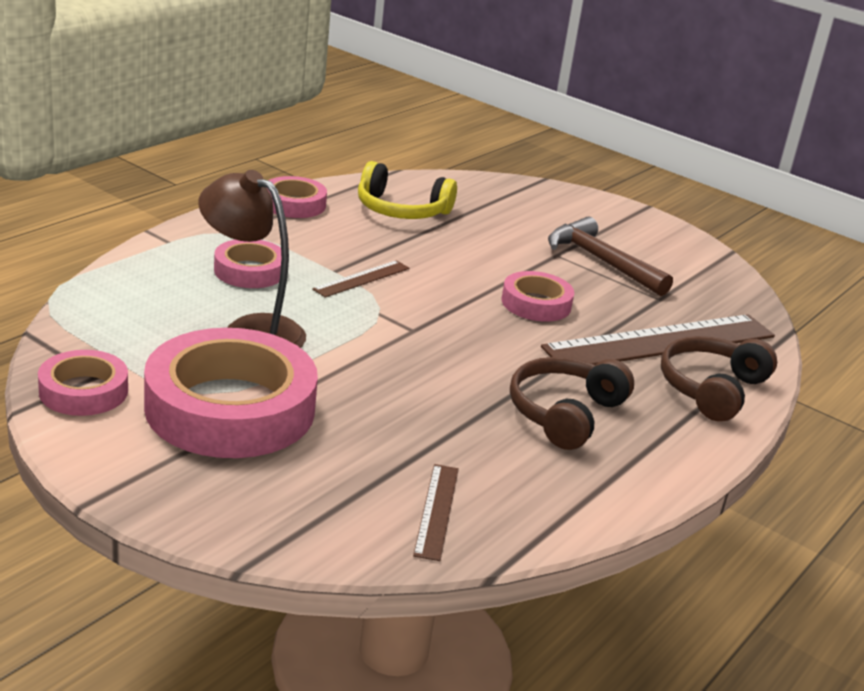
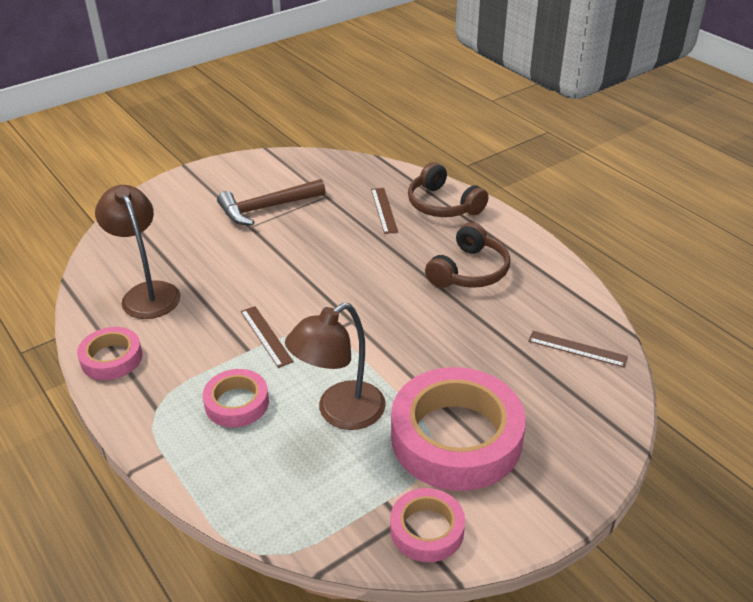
camera: 70 degrees left, 10 degrees up
yellow headphones [358,161,457,219] -> brown lamp [95,185,181,319]
pink tape [501,271,574,322] -> none
brown headphones [510,357,634,450] -> brown headphones turned 105 degrees counterclockwise [425,222,510,288]
brown ruler [541,314,775,365] -> brown ruler [371,188,398,234], size x0.46

